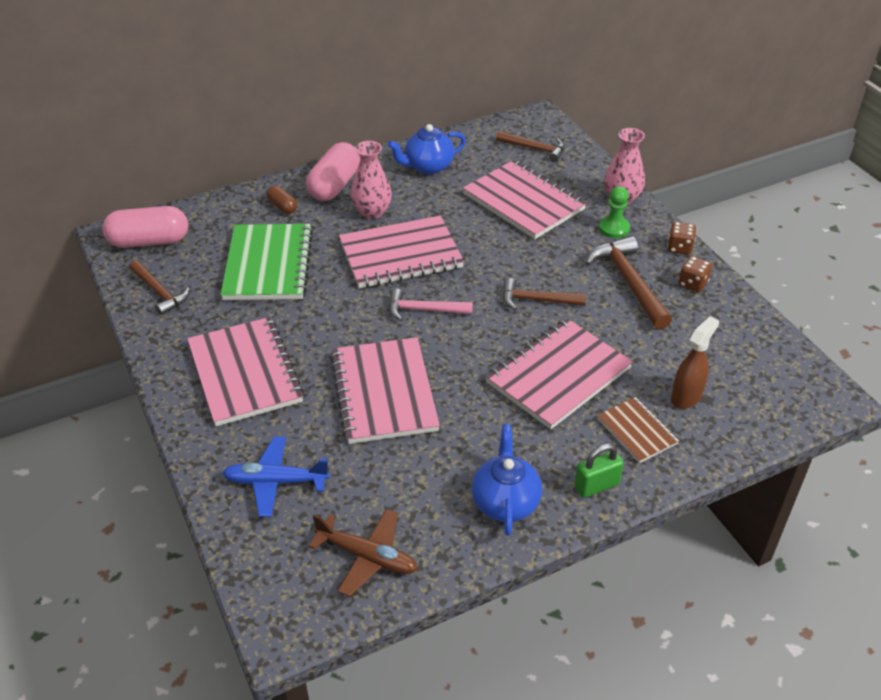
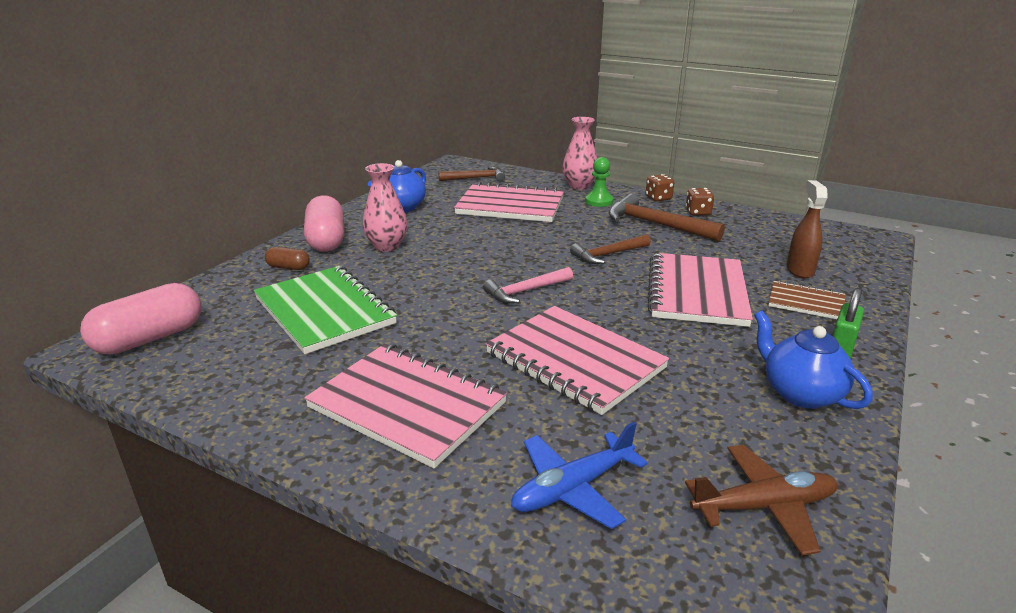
camera: 35 degrees left, 15 degrees down
brown hammer [129,260,190,315] -> none
pink notebook [339,216,464,288] -> none

